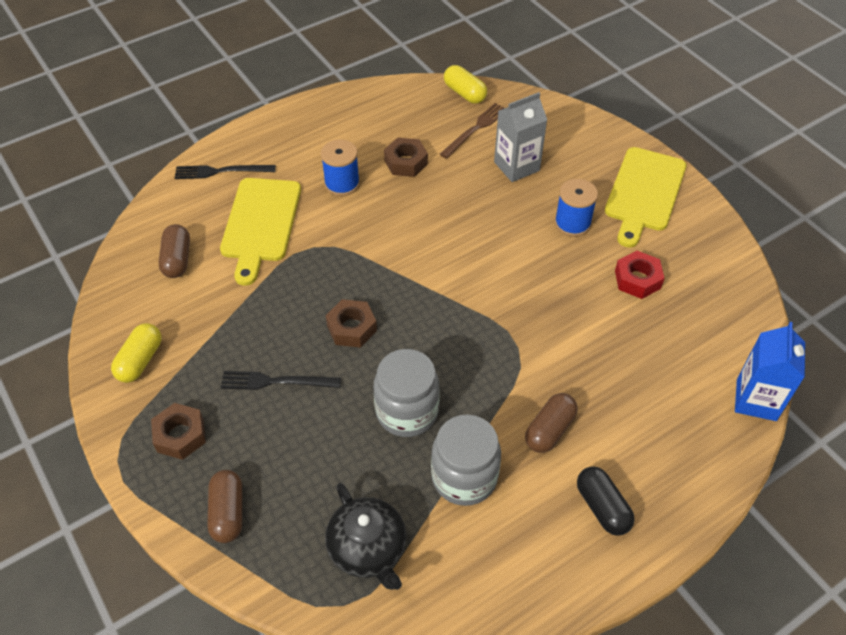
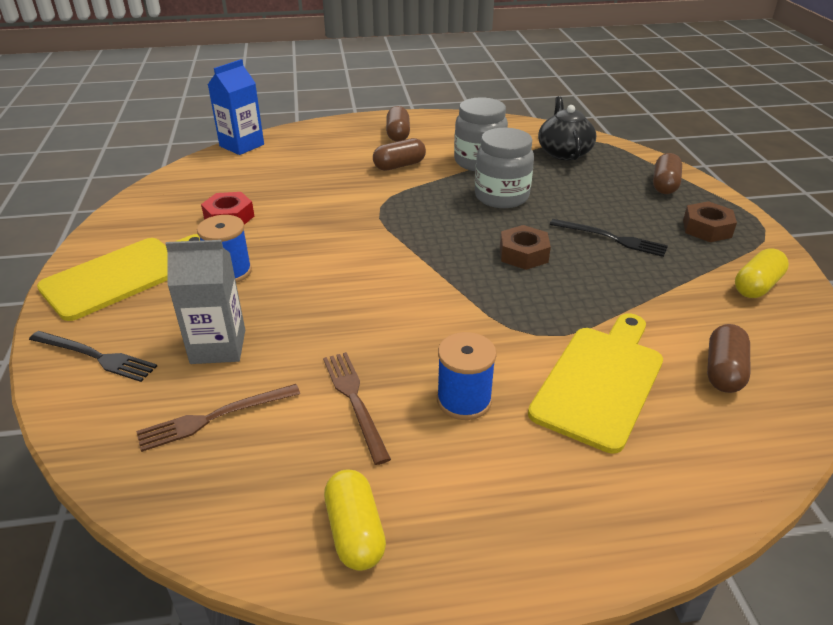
camera: 155 degrees left, 15 degrees down
black fork [175,165,276,179] -> black fork moved to [29,331,157,382]
brown nut [384,138,428,177] -> brown fork [323,352,391,465]
yellow capsule [444,65,487,104] -> yellow capsule moved to [324,469,386,571]
black capsule [577,466,635,536] -> brown capsule [386,106,410,142]

